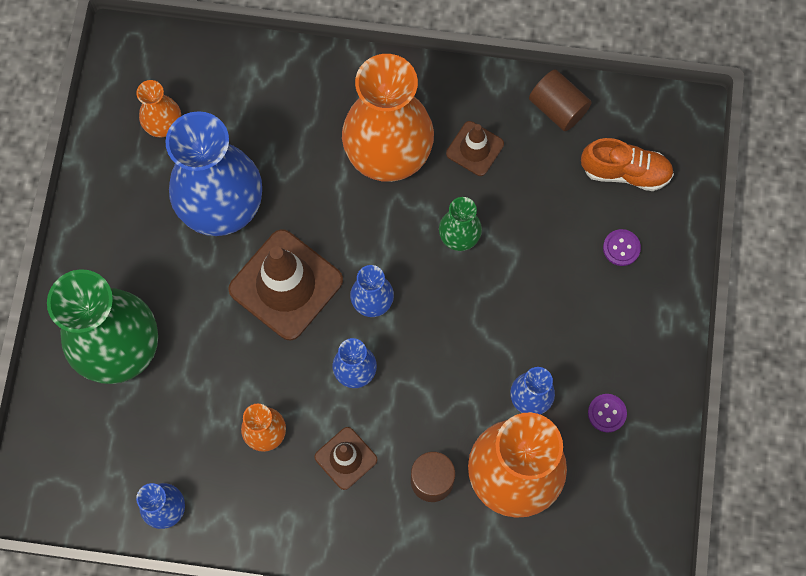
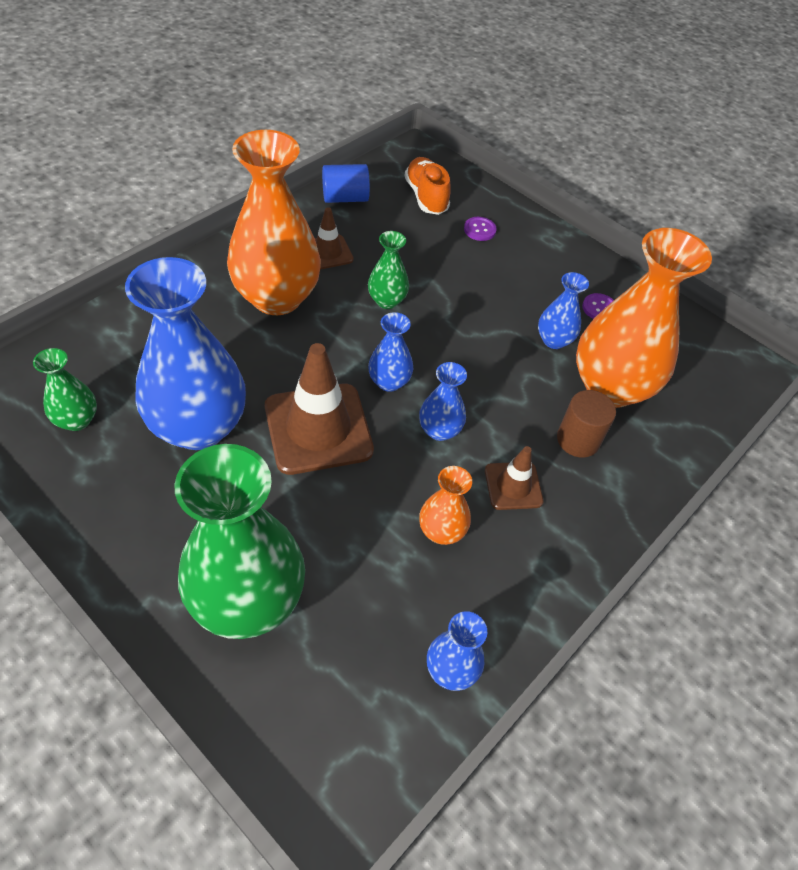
camera: 60 degrees left, 20 degrees down
orange vase [136,80,181,137] -> green vase [33,348,97,431]
brown cylinder [529,69,592,131] -> blue cylinder [322,164,370,203]
orange shoe [581,138,674,191] -> orange shoe turned 60 degrees counterclockwise [404,157,451,215]

